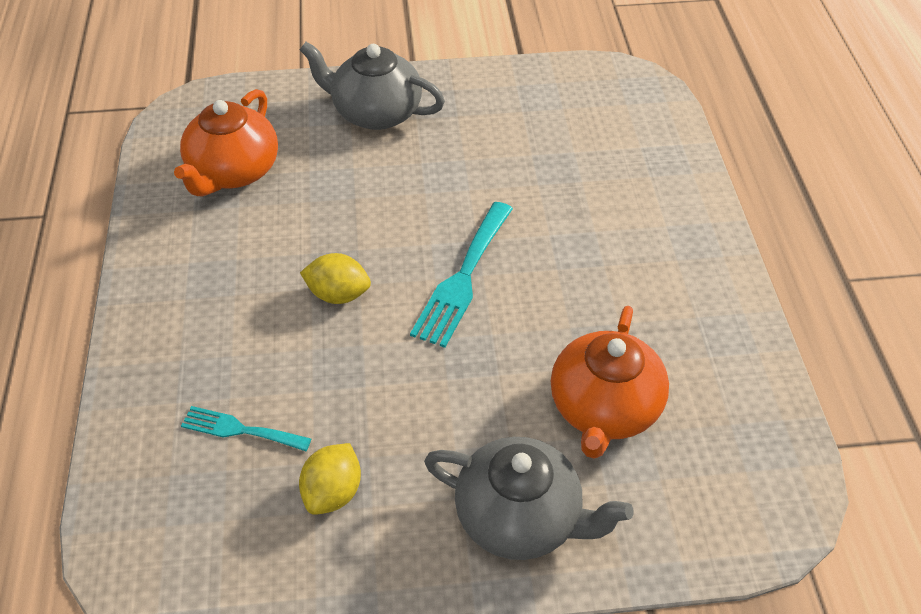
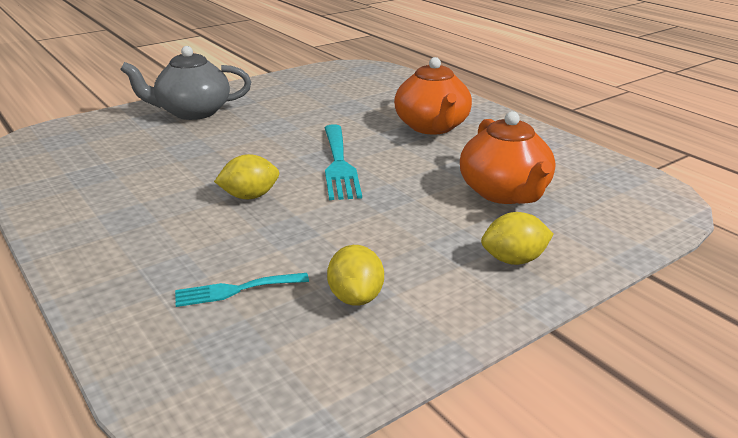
camera: 30 degrees left, 20 degrees down
orange teapot [174,89,278,197] -> orange teapot moved to [394,57,472,135]
grey teapot [424,437,634,560] -> yellow lemon [481,212,554,265]

